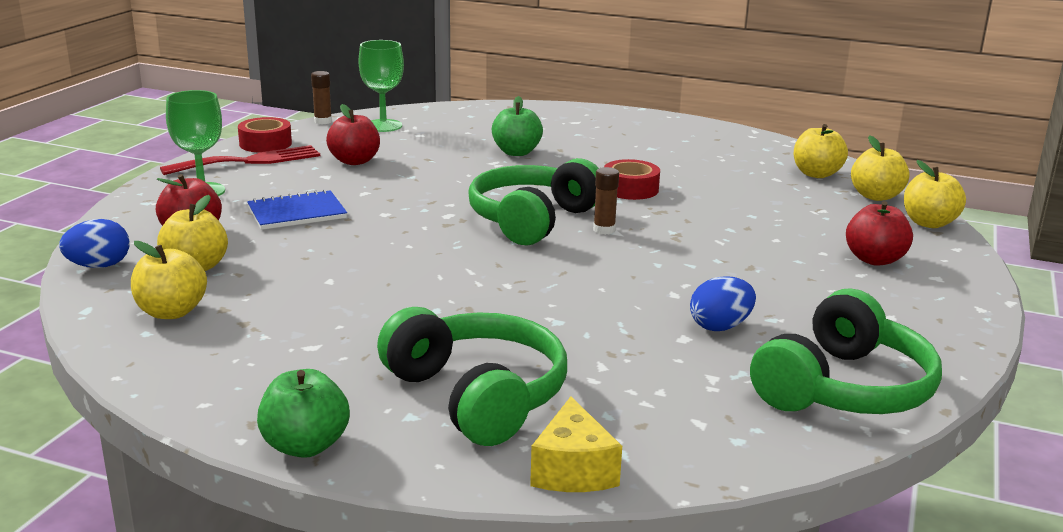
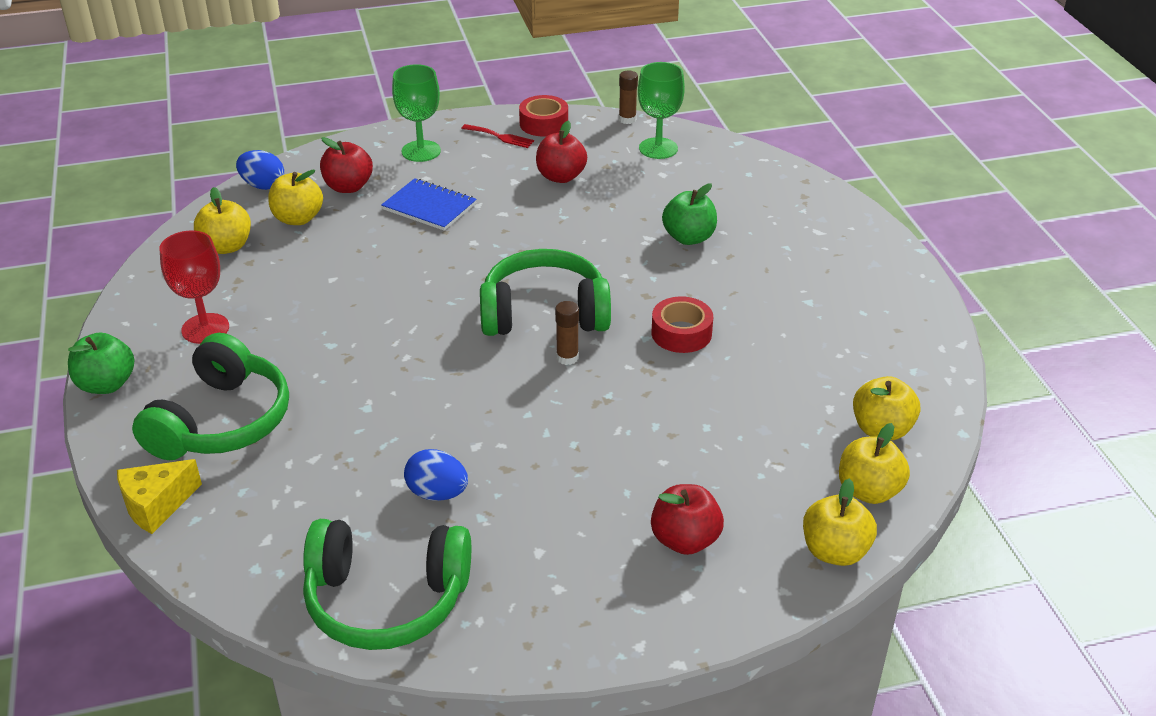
camera: 55 degrees right, 15 degrees up
red fork [160,145,320,175] -> red fork [461,124,534,148], size x0.54
none -> red goblet [160,231,229,344]

